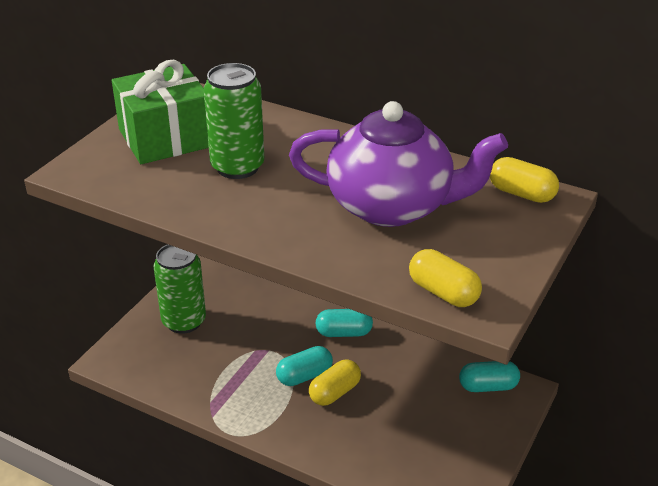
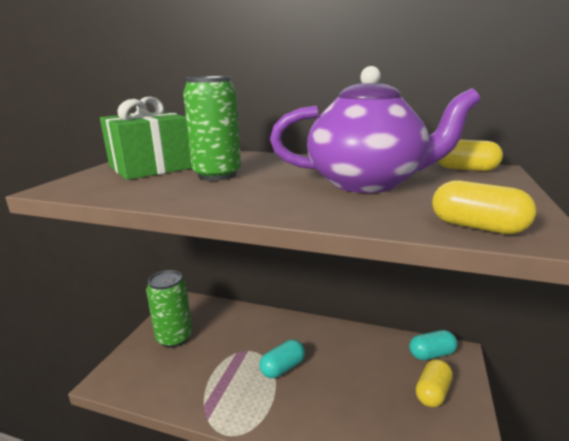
camera: 10 degrees left, 15 degrees down
yellow capsule [309,359,361,406] -> yellow capsule moved to [416,359,453,407]
turquoise capsule [315,309,373,337] -> none

